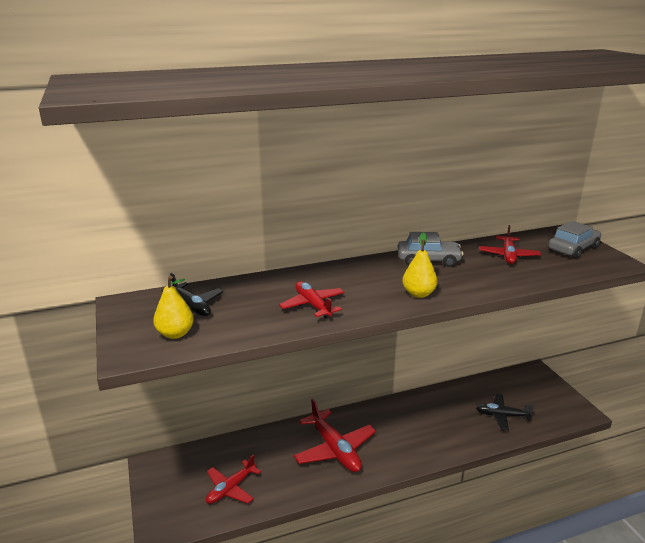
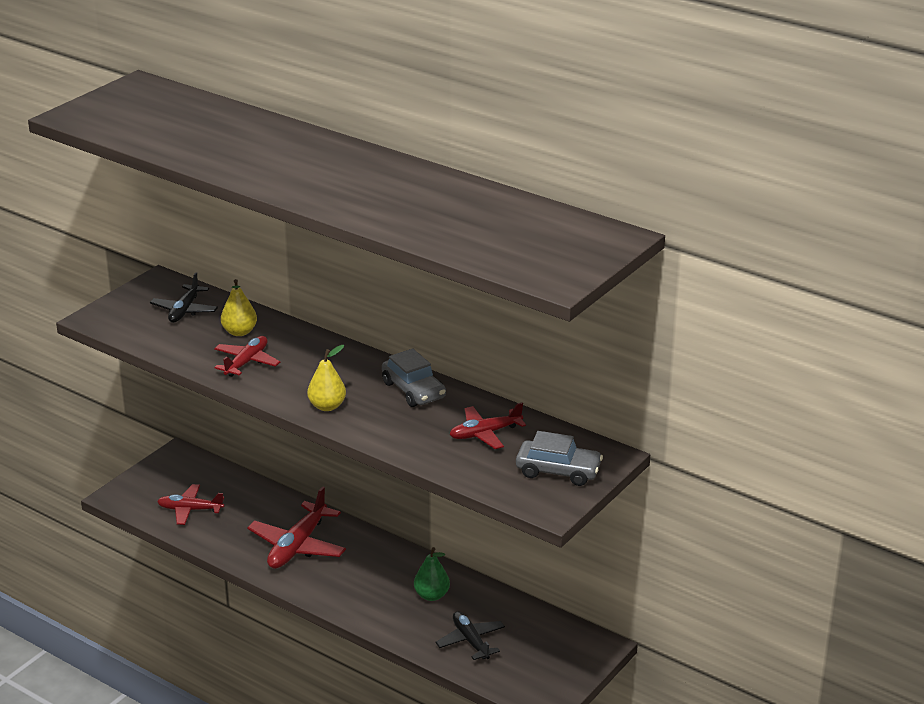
camera: 55 degrees right, 5 degrees up
yellow pear [153,276,194,339] -> yellow pear moved to [221,279,257,336]
none -> green pear [414,547,450,601]

